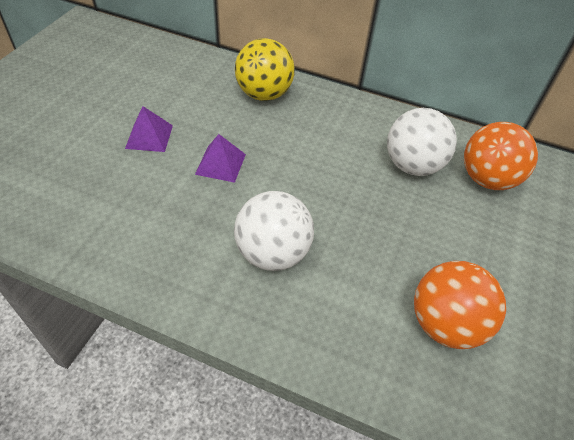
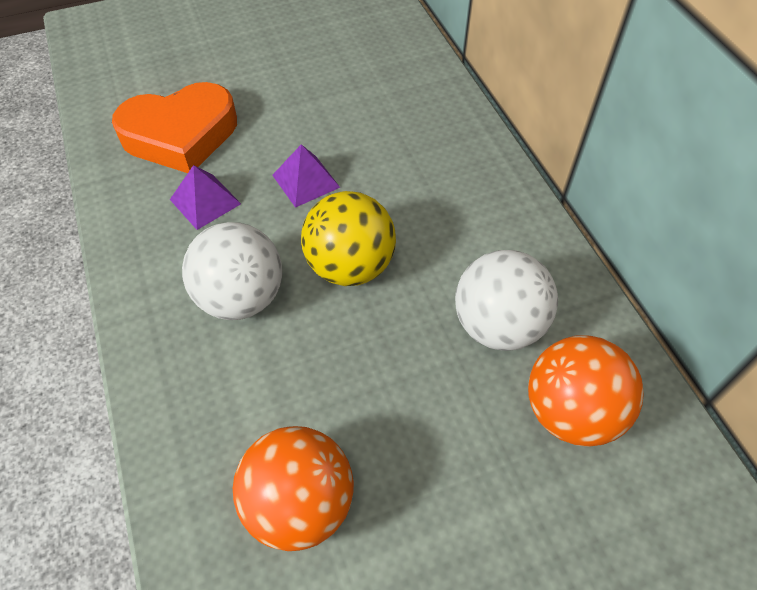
camera: 50 degrees right, 5 degrees up
purple pyramid [125,106,173,152] -> purple pyramid moved to [170,165,241,230]
yellow ball [235,38,295,101] -> yellow ball moved to [301,191,396,286]
none -> orange heart [112,82,237,173]

